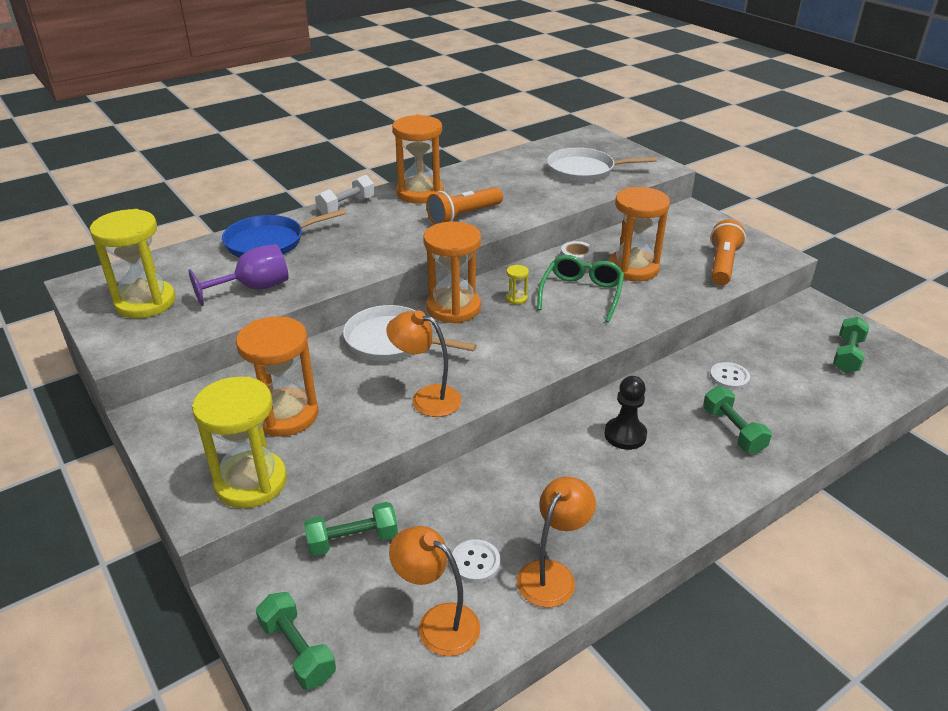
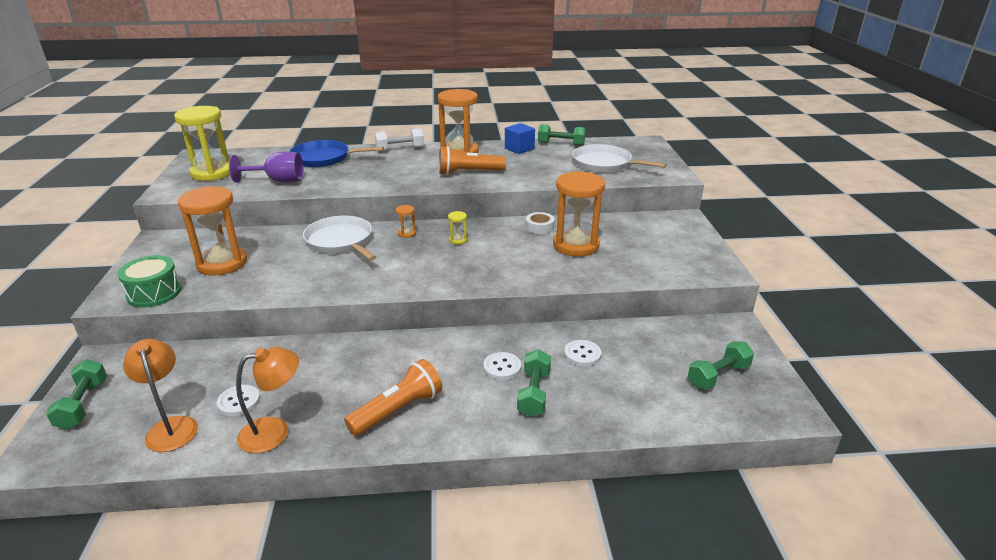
camera: 30 degrees right, 5 degrees down
yellow hourglass [192,377,287,508] -> green drum [117,255,181,307]
green dumbbell [304,502,398,556] -> green dumbbell moved to [538,124,586,146]
orange lamp [386,310,462,417] -> none
orange hourglass [423,222,481,323] -> orange hourglass [396,205,416,238], size x0.41
green glasses [537,255,624,323] -> none
black pawn [604,376,647,450] -> none
orange flashlight [710,220,746,285] -> orange flashlight moved to [344,359,442,436]
none -> white button [483,352,521,380]
none -> blue cube [505,123,535,154]

